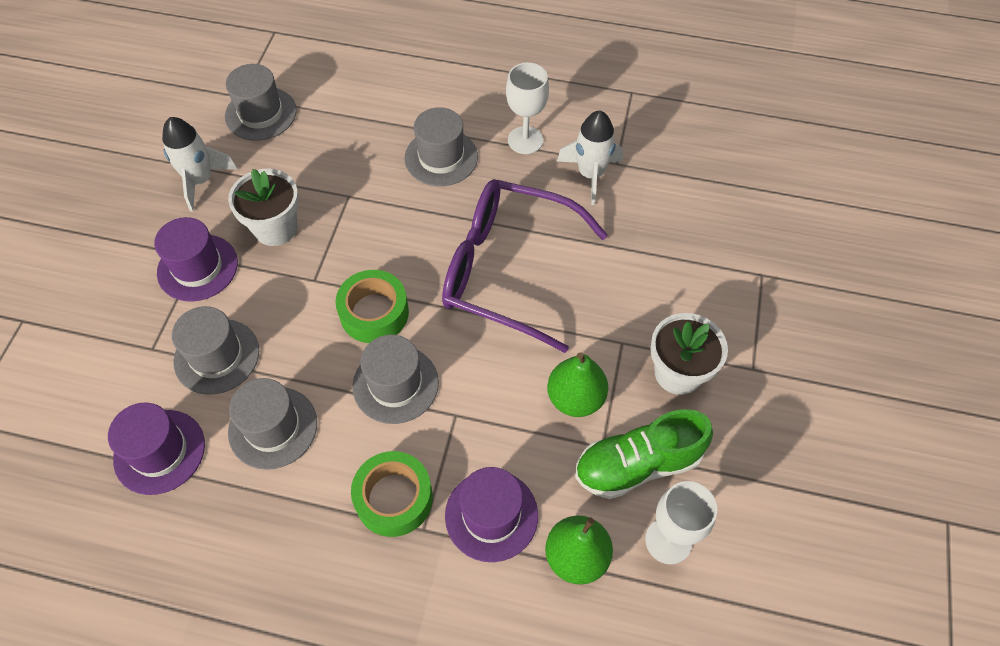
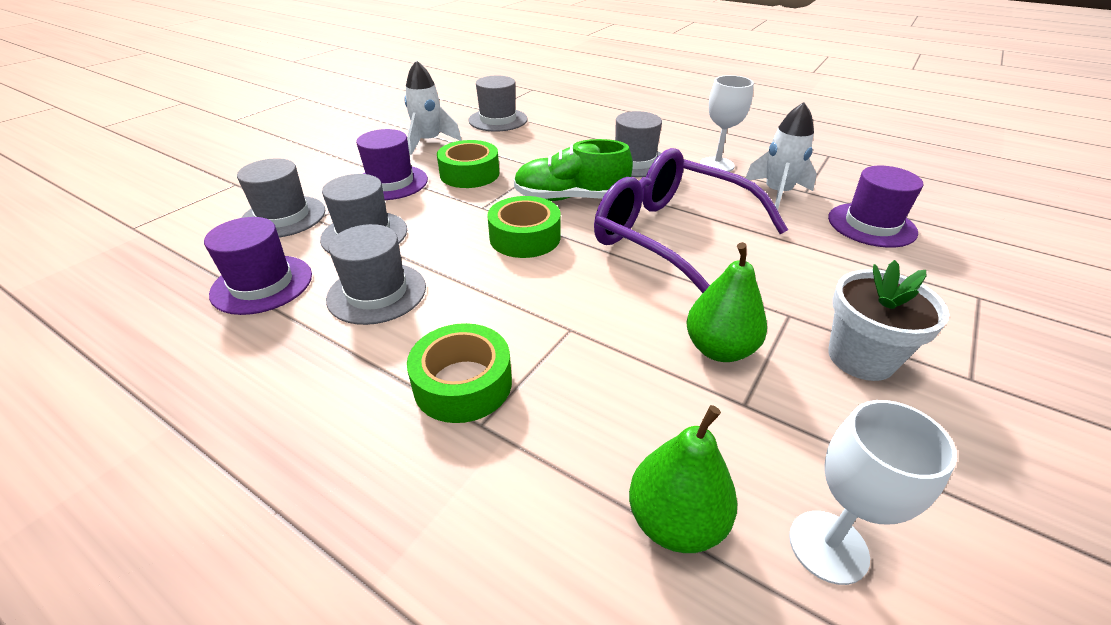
camera: 20 degrees right, 20 degrees down
white flower pot [228,169,299,246] -> green tape [437,140,500,188]
grey hat [352,335,439,424] -> grey hat moved to [237,158,325,238]
purple hat [445,467,538,562] -> purple hat moved to [828,166,923,248]
green shoe [575,409,713,499] -> green shoe moved to [514,139,633,201]

